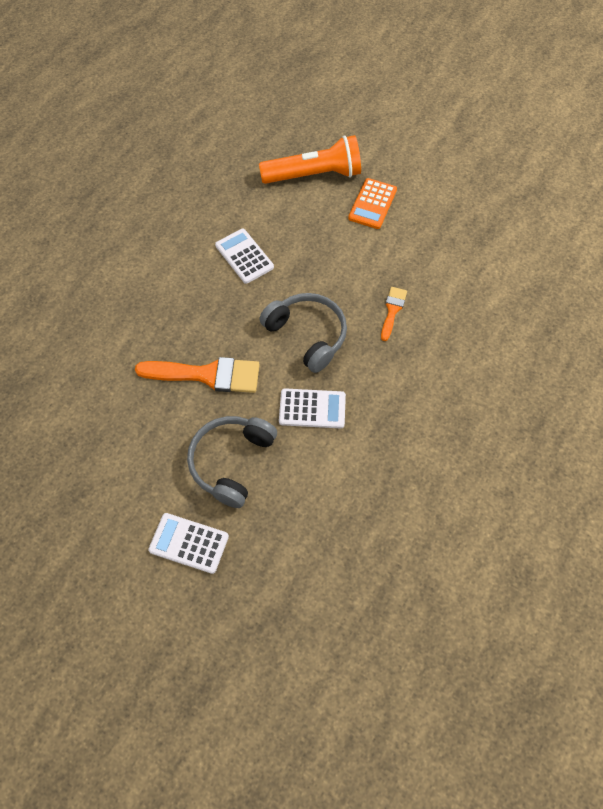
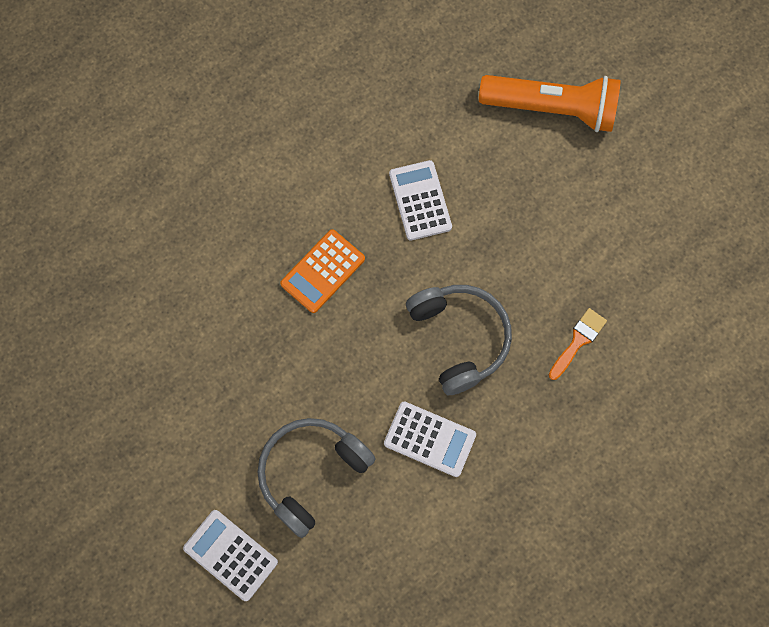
camera: 20 degrees right, 10 degrees up
orange brush [135,357,260,393] -> none
orange calculator [348,178,397,229] -> orange calculator moved to [280,229,365,313]

